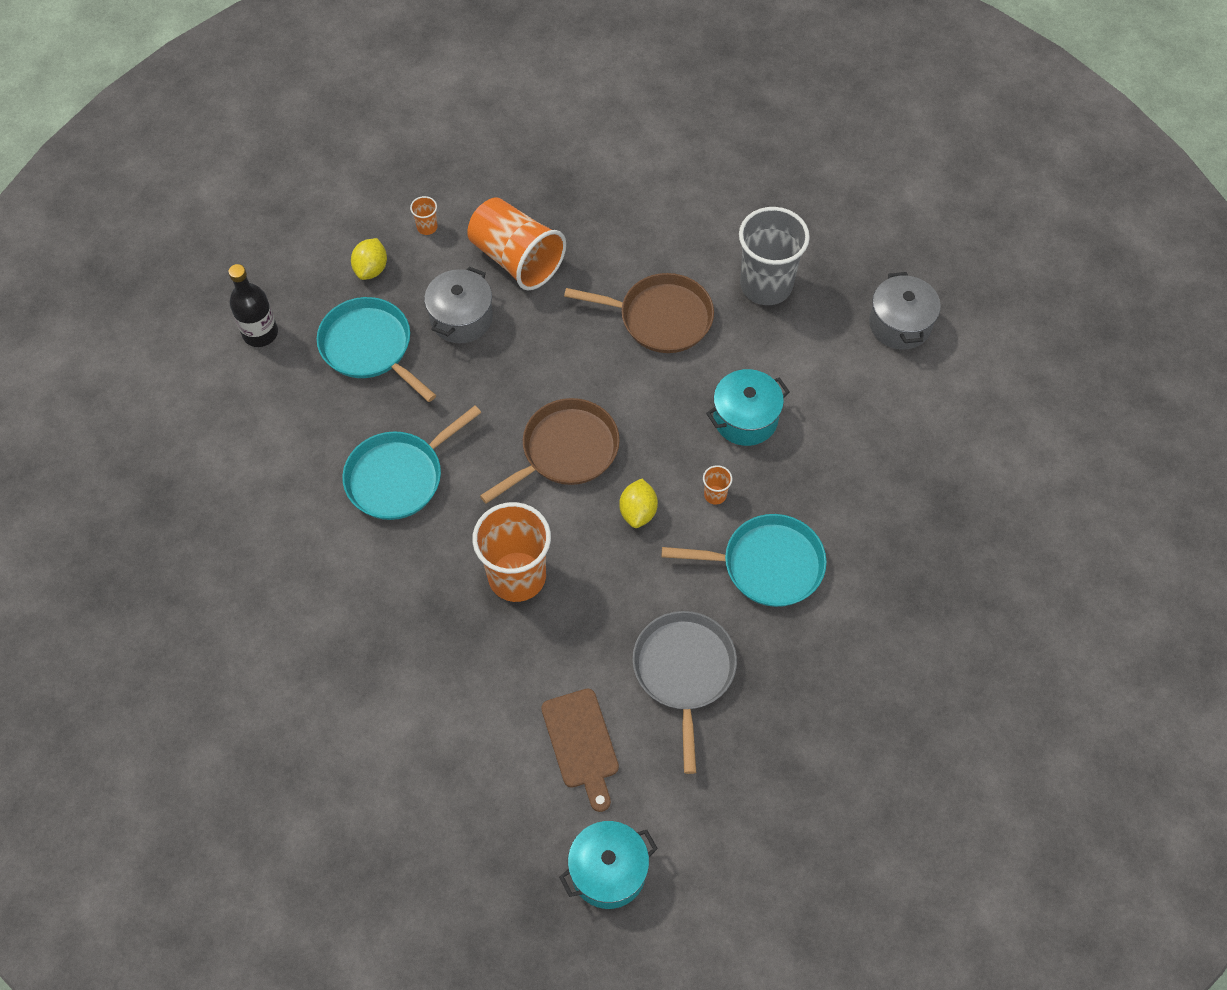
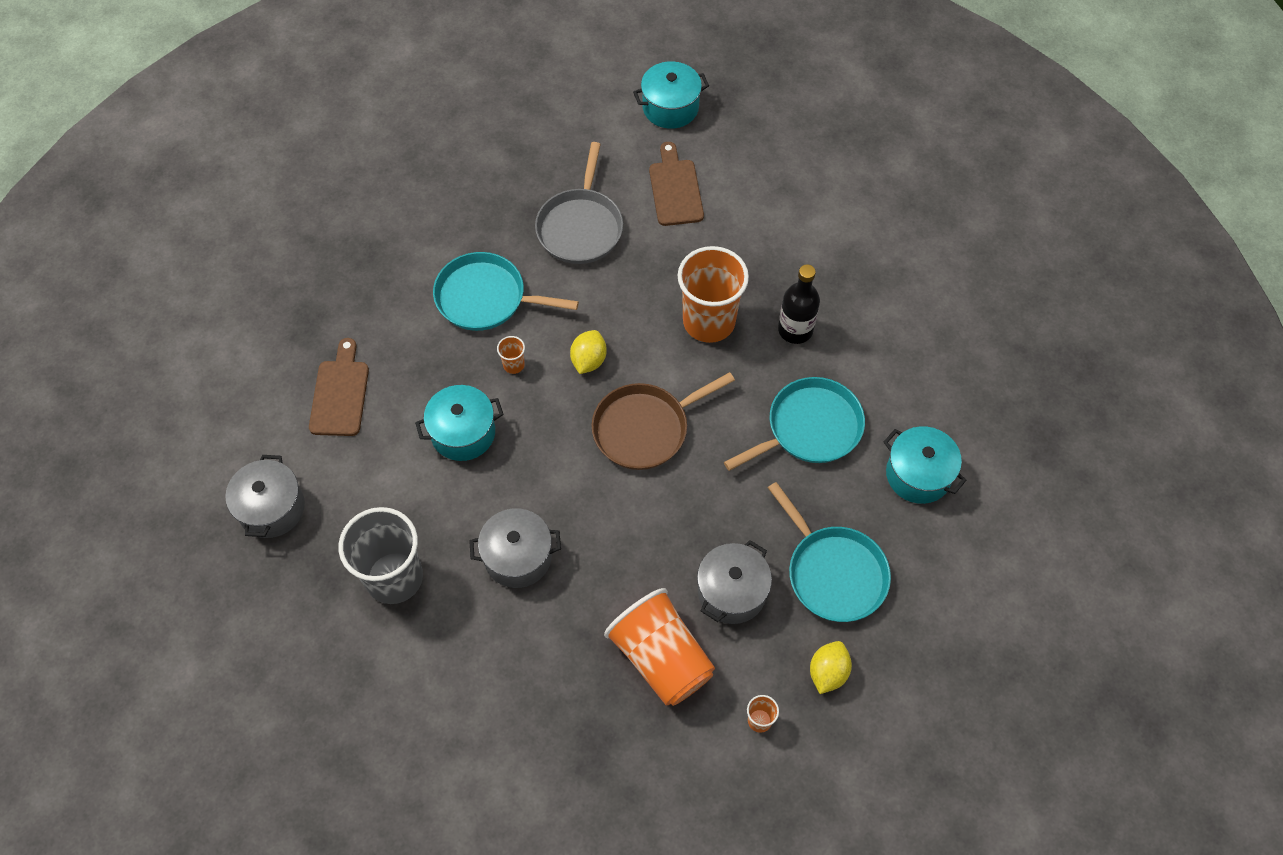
camera: 170 degrees left, 0 degrees up
black bottle [228,264,278,347] -> black bottle moved to [778,264,820,344]
brown pan [564,273,714,353] -> grey pot [469,508,561,588]
none -> brown cutting board [309,338,369,436]
none -> turquoise pot [884,426,967,504]

